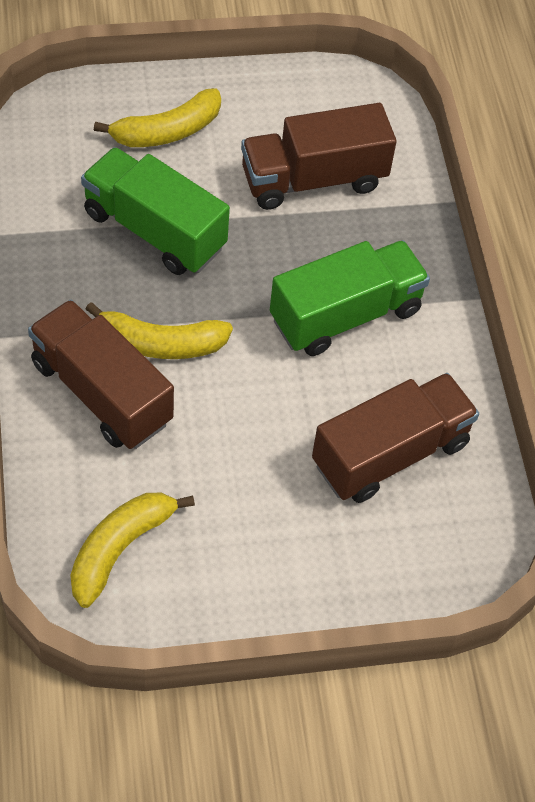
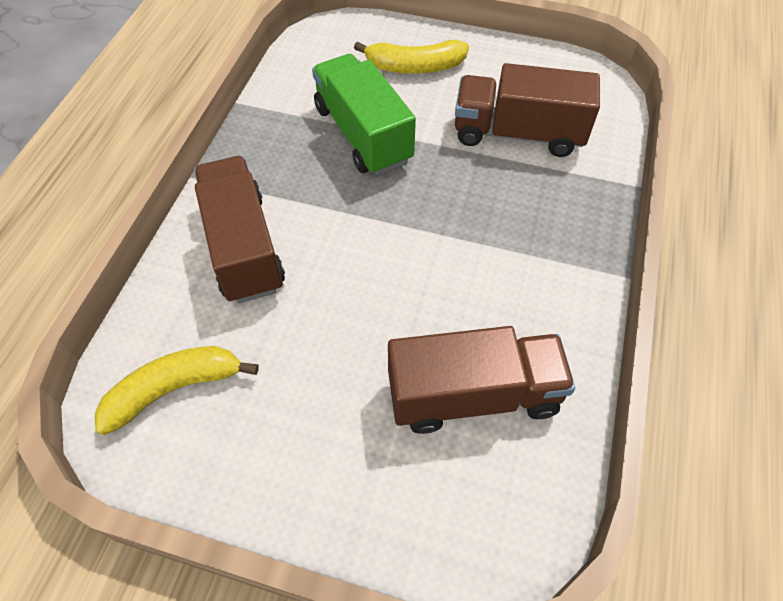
camera: 30 degrees right, 0 degrees up
yellow banana [86,302,233,359] -> none
green truck [270,240,430,356] -> none

